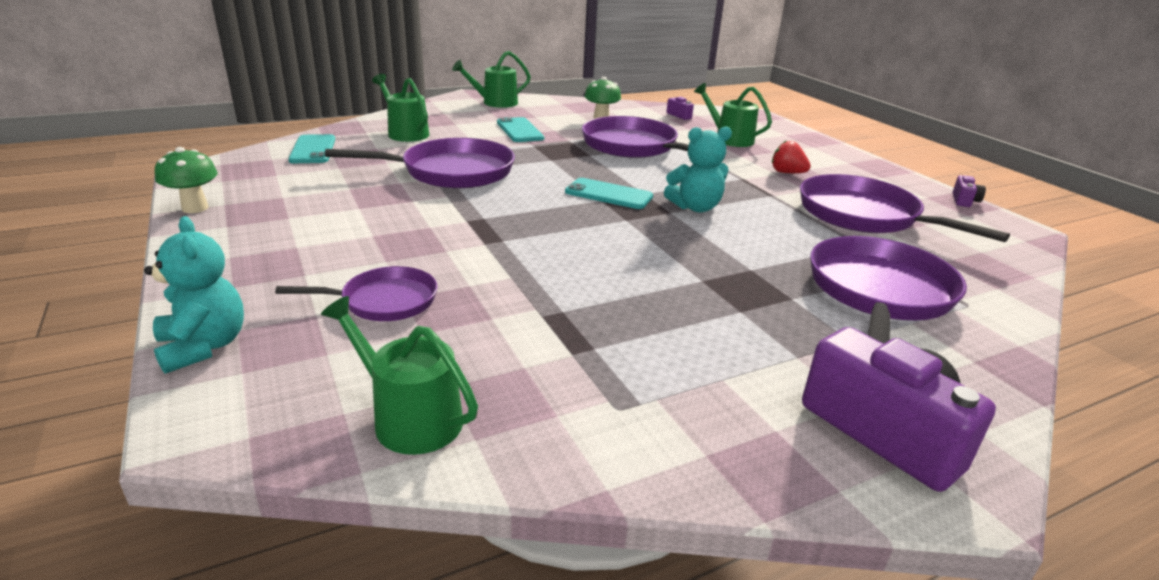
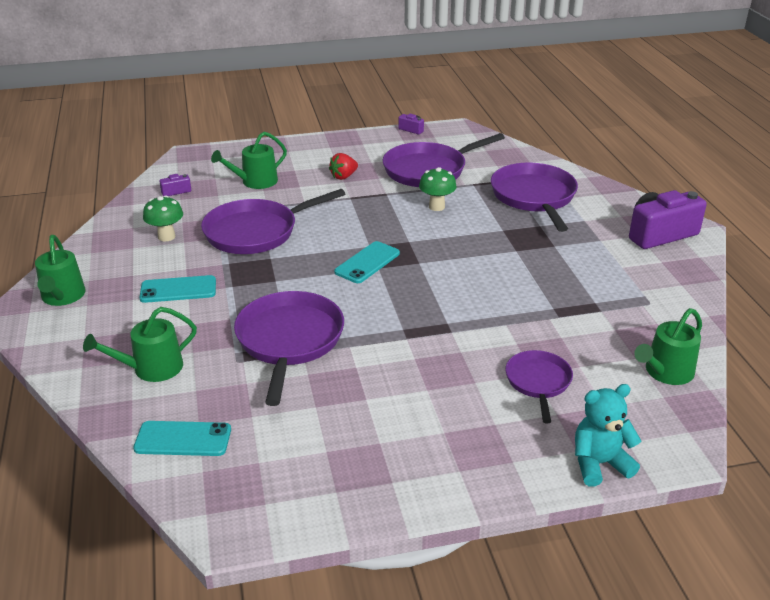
camera: 75 degrees left, 5 degrees up
green mushroom [155,147,218,213] -> green mushroom moved to [419,167,457,211]
turquoise teddy bear [664,126,732,213] -> none
purple pan [810,236,967,344] -> purple pan turned 45 degrees clockwise [491,163,578,232]

